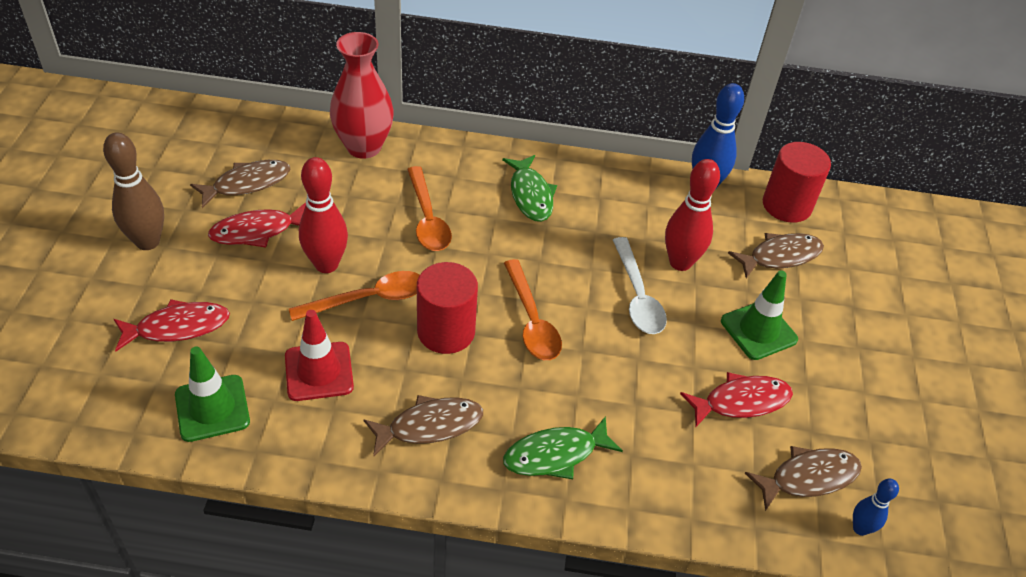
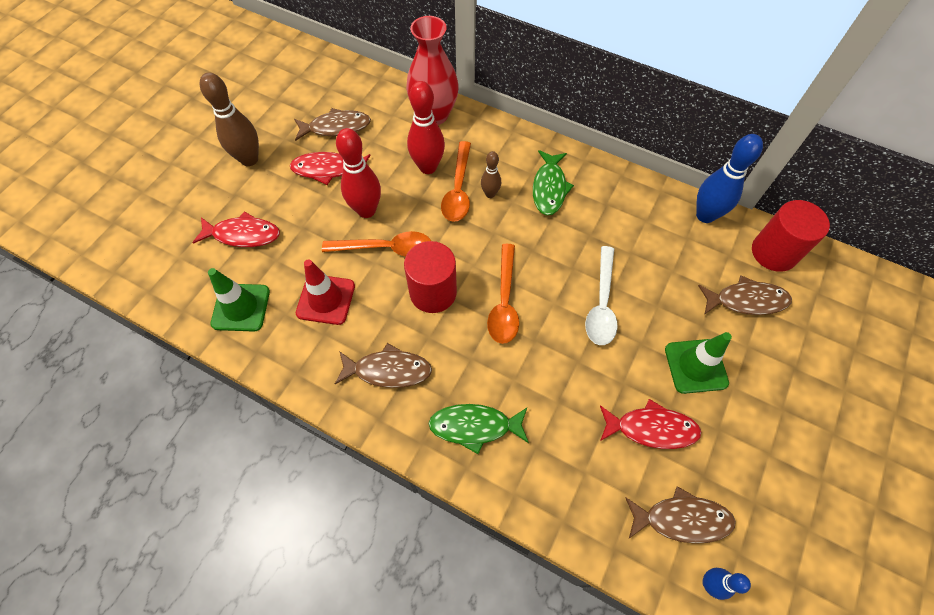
camera: 25 degrees right, 15 degrees up
red bowling pin [665,159,720,271] -> red bowling pin moved to [407,81,445,174]
none -> brown bowling pin [481,151,501,198]

